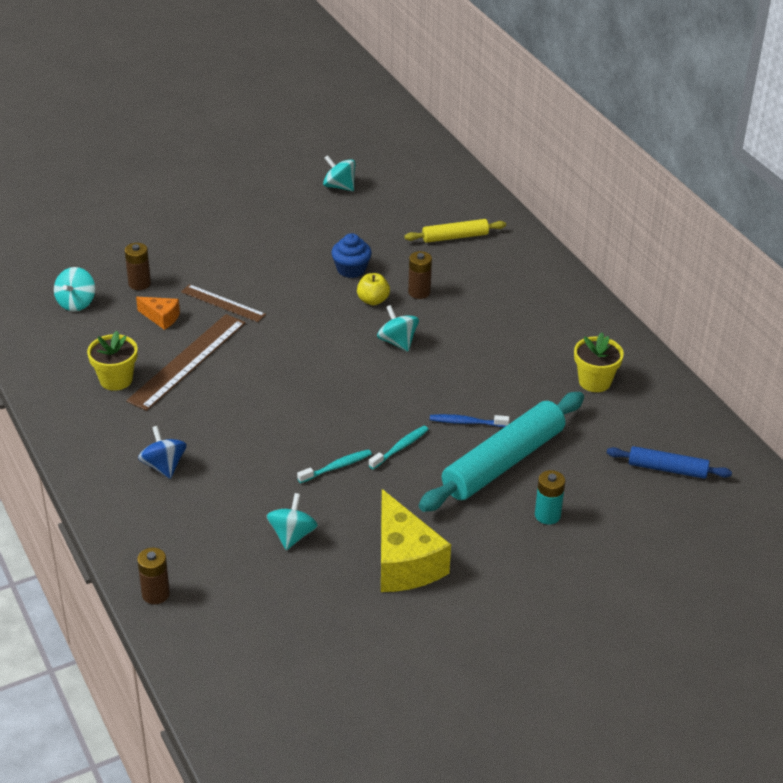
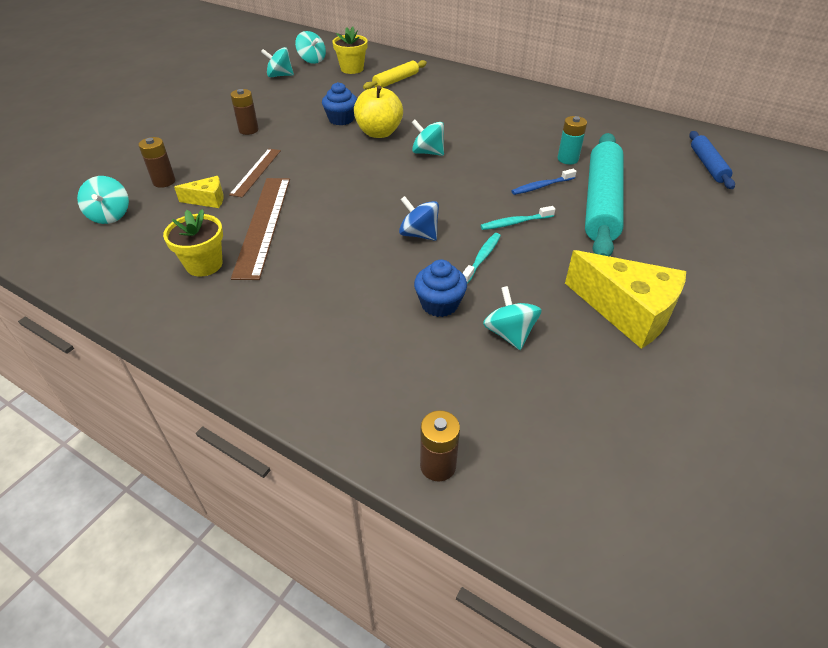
camera: 30 degrees left, 5 degrees up
orange cheese [136,297,180,330] -> yellow cheese [174,176,224,208]
blue spinning top [138,426,187,479] -> blue spinning top moved to [399,196,439,241]
brown ruler [181,284,266,322] -> brown ruler turned 75 degrees counterclockwise [229,149,281,198]
yellow apple [357,273,390,305] -> yellow apple [354,85,403,138], size x1.66
turquoise toothbrush [369,426,429,469] -> turquoise toothbrush turned 120 degrees counterclockwise [480,206,555,230]
brown battery [408,251,432,299] -> brown battery moved to [230,89,259,135]
turquoise battery [535,470,565,524] -> turquoise battery moved to [558,116,587,165]
yellow flower pot [574,332,624,392] -> yellow flower pot moved to [333,27,368,74]
blue rolling pin [607,446,732,479] -> blue rolling pin turned 75 degrees counterclockwise [689,131,735,189]
none -> turquoise spinning top [295,31,326,64]
none -> blue cupcake [414,260,467,317]

